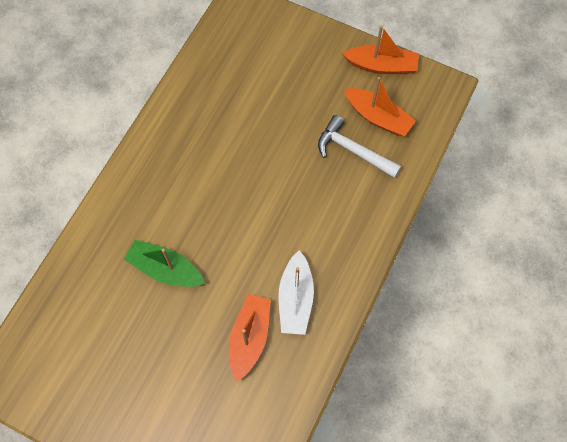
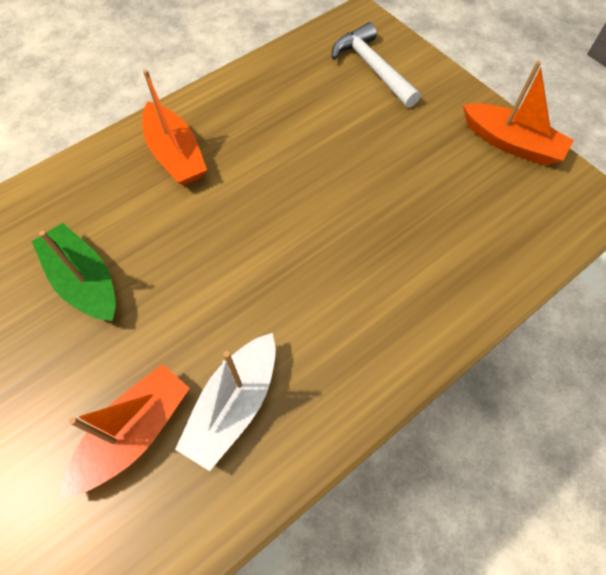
camera: 25 degrees right, 5 degrees down
white hammer [318,115,401,178] -> white hammer moved to [332,22,421,108]
orange boat [344,77,416,136] -> orange boat moved to [142,69,207,186]

